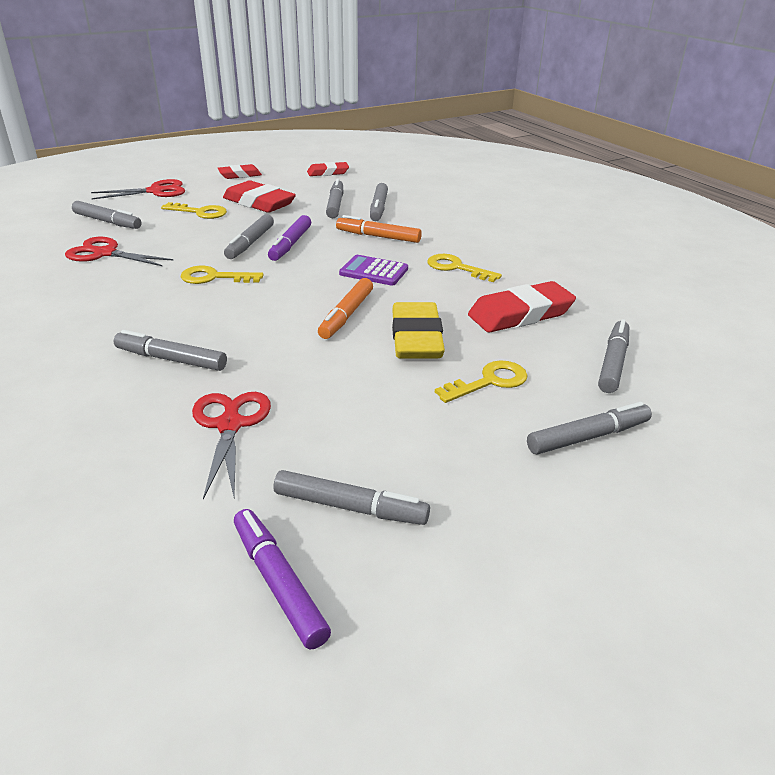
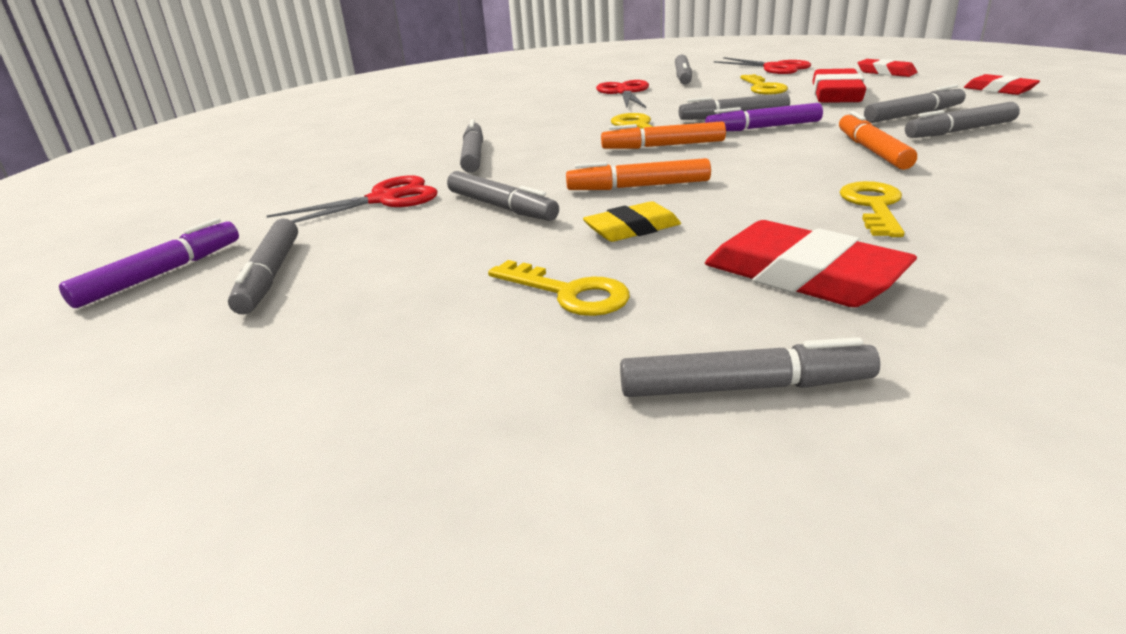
camera: 70 degrees right, 5 degrees down
purple calculator [339,255,408,286] -> none
yellow eraser [392,302,445,359] -> yellow eraser [583,201,681,242], size x0.60
grey marker [527,402,652,455] -> grey marker moved to [447,171,559,221]
none -> orange marker [601,121,726,149]

